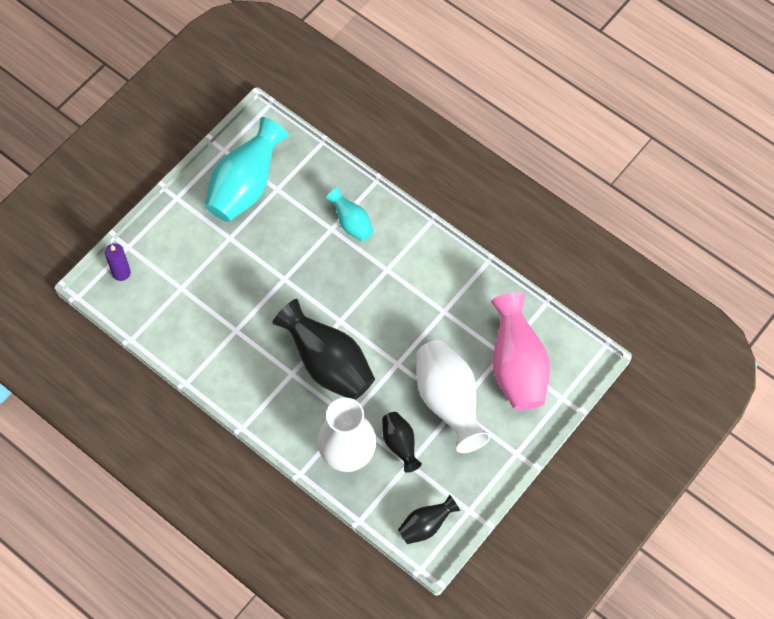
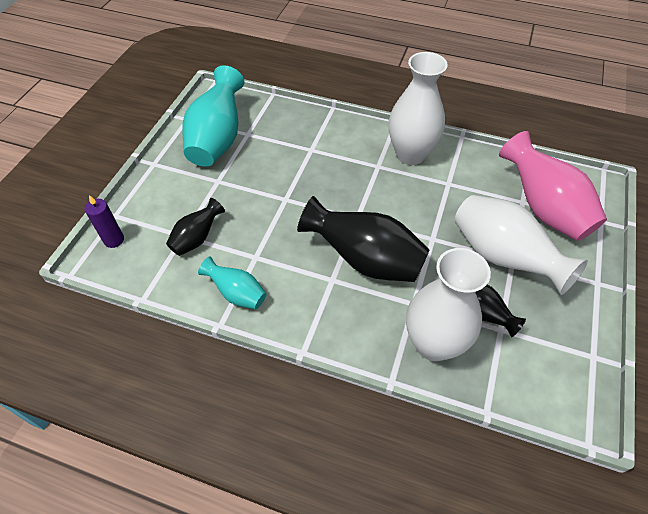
camera: 20 degrees left, 10 degrees down
turquoise vase [326,188,374,242] -> turquoise vase moved to [198,257,266,309]
black vase [398,494,460,544] -> black vase moved to [166,198,225,256]
none -> white vase [389,52,448,165]

